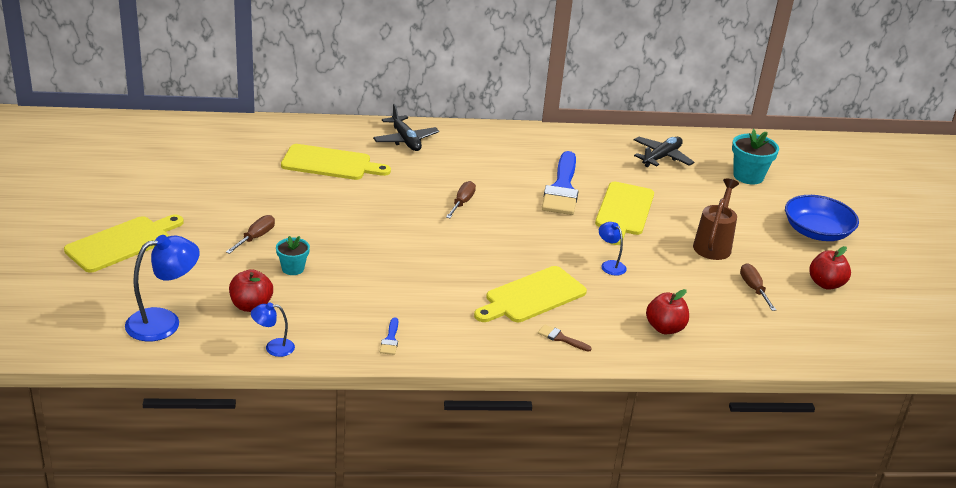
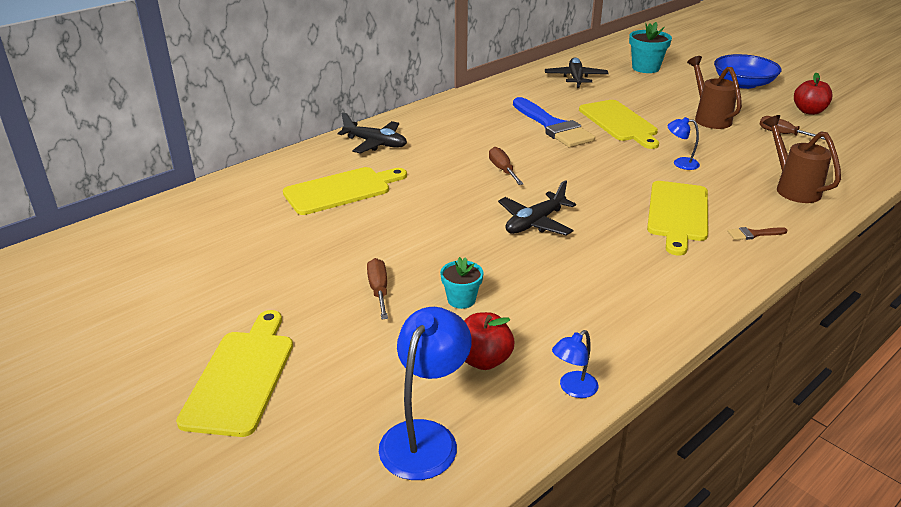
camera: 35 degrees left, 0 degrees up
blue brush [380,317,398,355] -> none
red apple [646,289,689,334] -> brown watering can [763,115,841,203]
none -> black plane [498,180,576,236]

